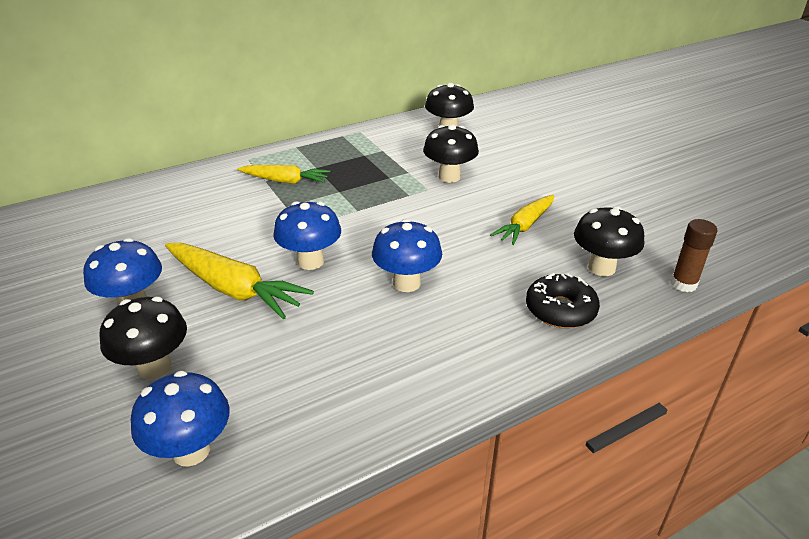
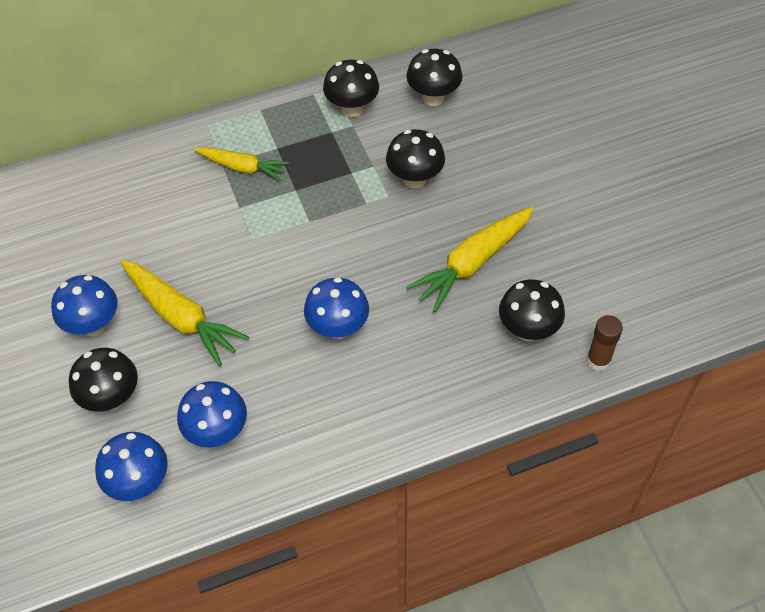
camera: 10 degrees right, 20 degrees up
blue mushroom [273,201,341,270] -> blue mushroom moved to [177,381,247,448]
yellow carrot [490,195,554,245] -> yellow carrot [406,207,534,312], size x1.54
black donut [526,273,600,328] -> none
none -> black mushroom [323,60,379,117]

